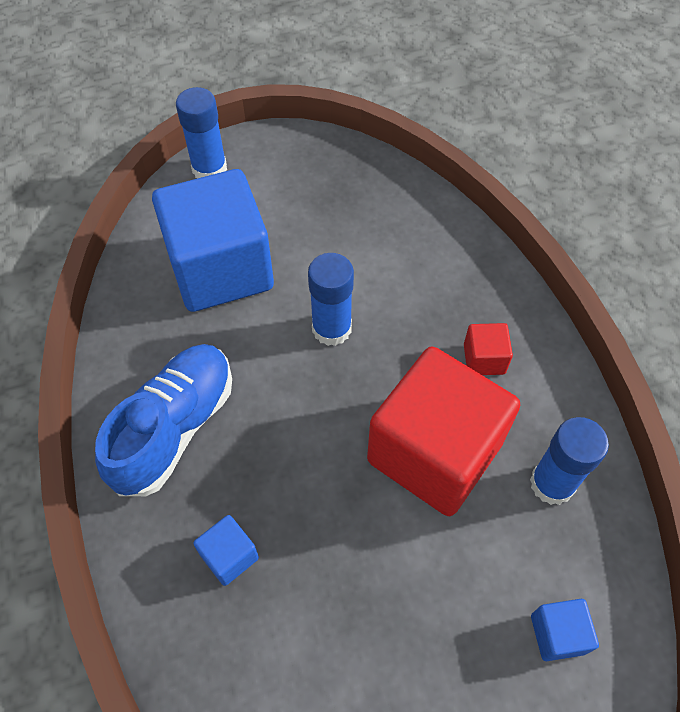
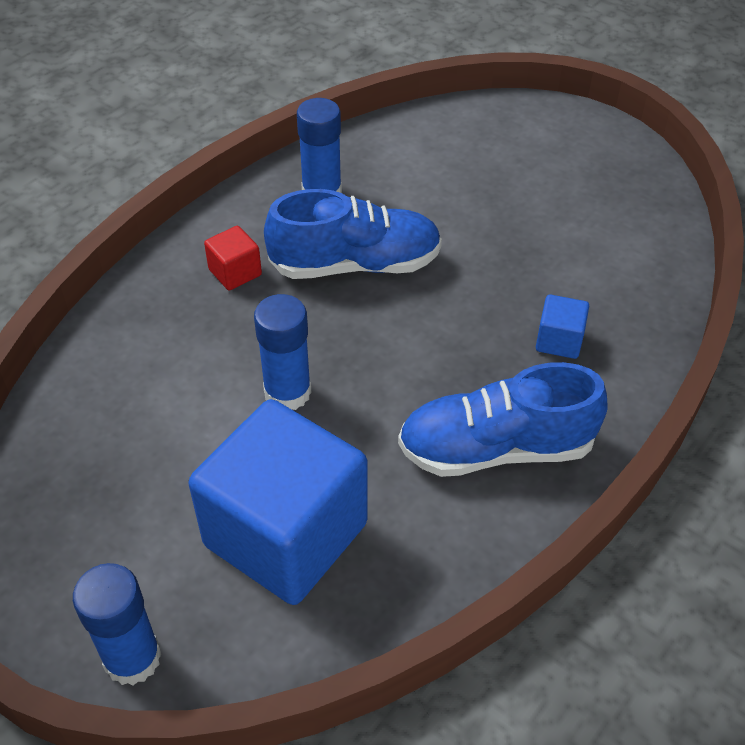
camera: 125 degrees left, 10 degrees down
red cube [367,347,520,516] -> blue shoe [264,189,442,279]
blue cube [531,599,599,661] -> none

